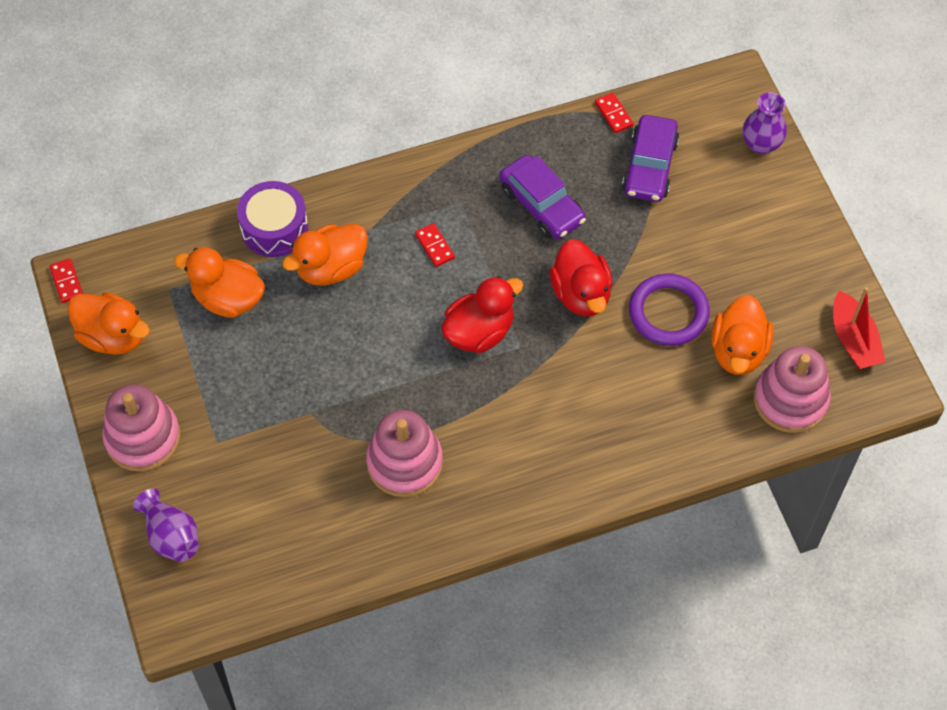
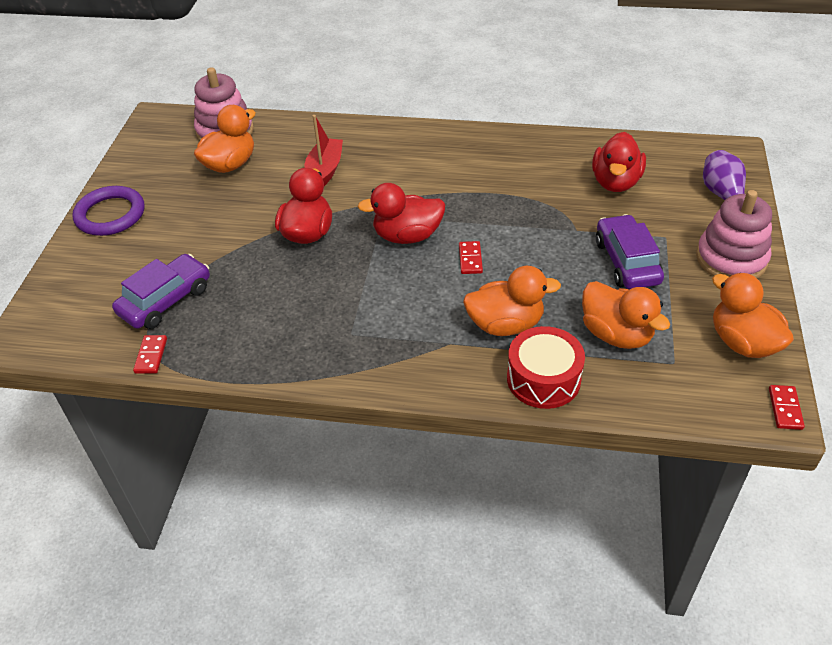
camera: 150 degrees left, 15 degrees down
purple drum [237,181,308,257] -> red drum [507,326,585,409]
pink stacking toy [366,410,443,497] -> none
red domino [415,223,455,267] -> red domino moved to [459,241,483,274]
purple car [499,155,586,240] -> purple car moved to [596,214,664,289]
purple ring [629,274,710,346] -> purple ring moved to [73,186,145,236]
purple vase [743,92,787,155] -> none
red boat [833,287,886,369] -> red boat moved to [305,115,343,186]
none -> red duck [592,132,646,192]

